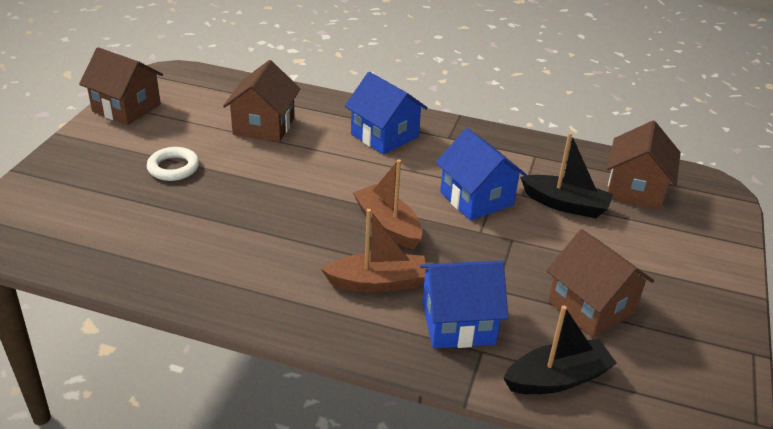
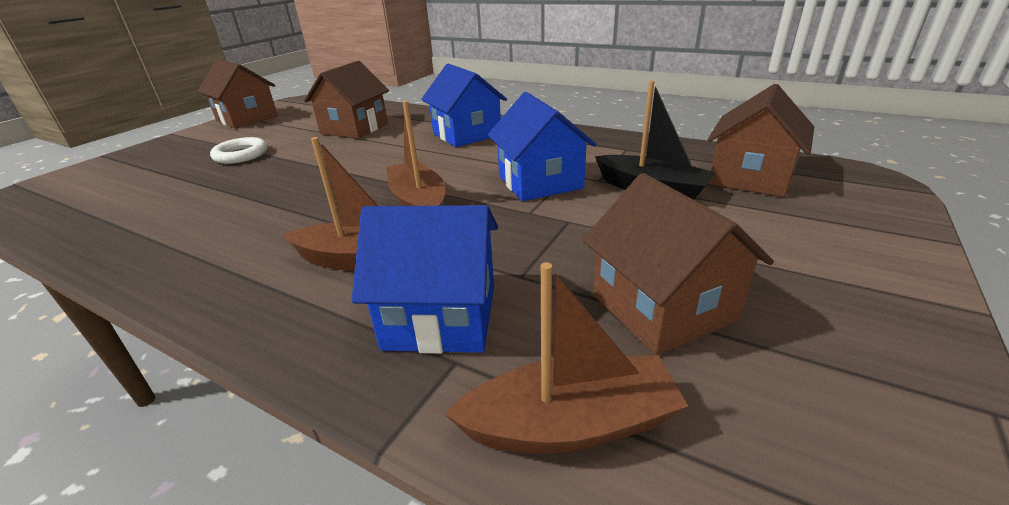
camera: 15 degrees right, 5 degrees down
black boat [503,305,617,394] -> brown boat [445,262,688,454]

